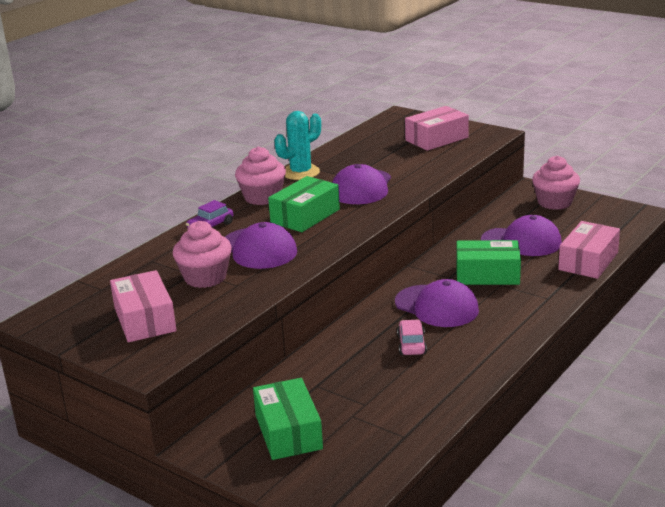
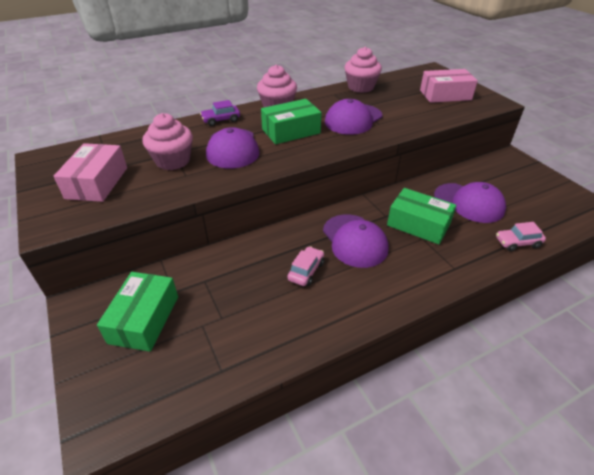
camera: 25 degrees right, 15 degrees up
turquoise cactus [274,111,321,180] -> none
pink cupcake [532,156,580,210] -> pink cupcake moved to [345,47,382,93]
pink box [558,221,620,279] -> pink car [496,222,546,251]

